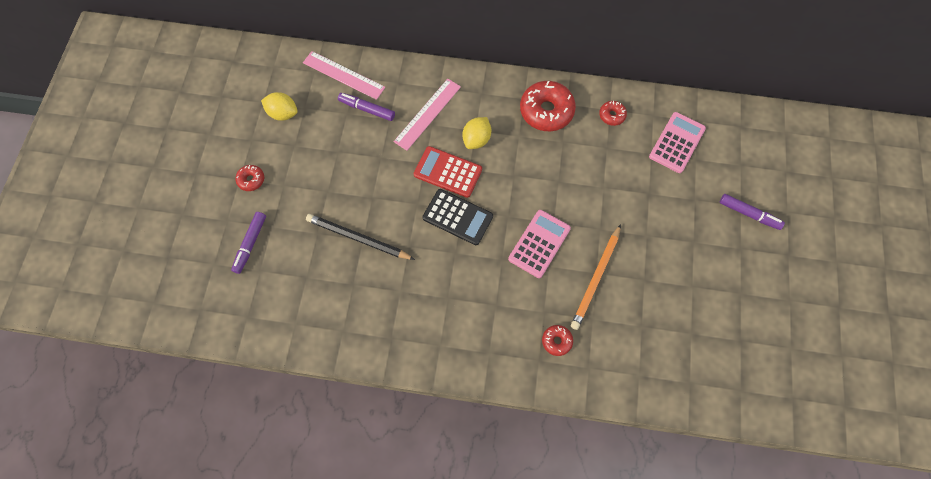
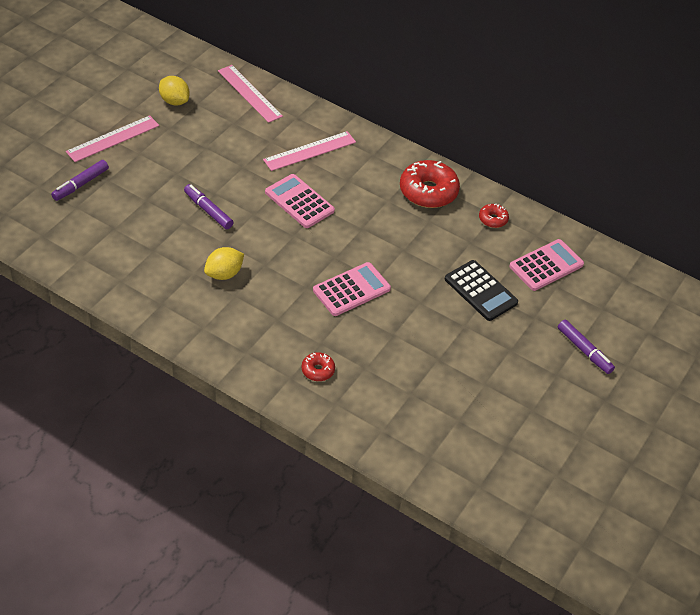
camera: 20 degrees right, 20 degrees down
red donut [235,165,264,191] -> pink ruler [66,115,159,162]
black pencil [306,214,415,260] -> none
purple marker [338,93,395,121] -> purple marker moved to [184,184,234,229]
red calculator [414,146,482,198] -> pink calculator [265,174,335,228]
black calculator [422,189,493,245] -> black calculator moved to [445,260,518,321]
yellow lemon [462,117,491,149] -> yellow lemon moved to [204,247,244,280]
orange pencil [571,224,621,330] -> none

